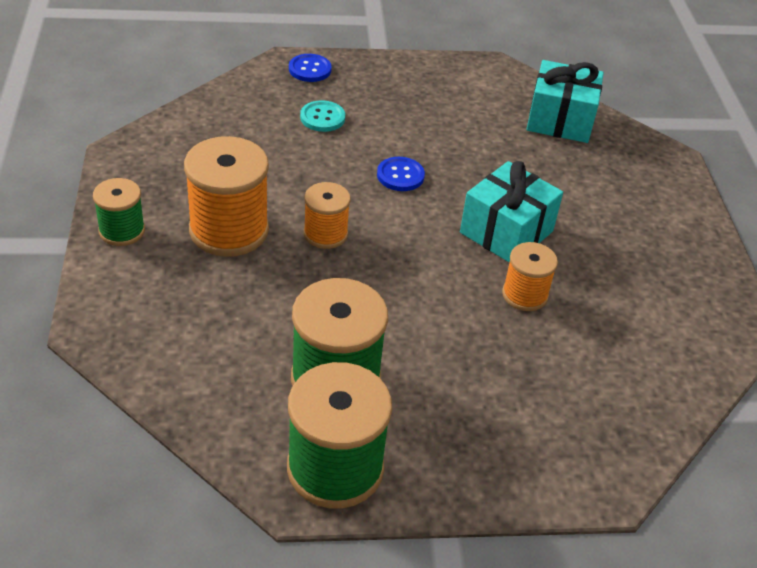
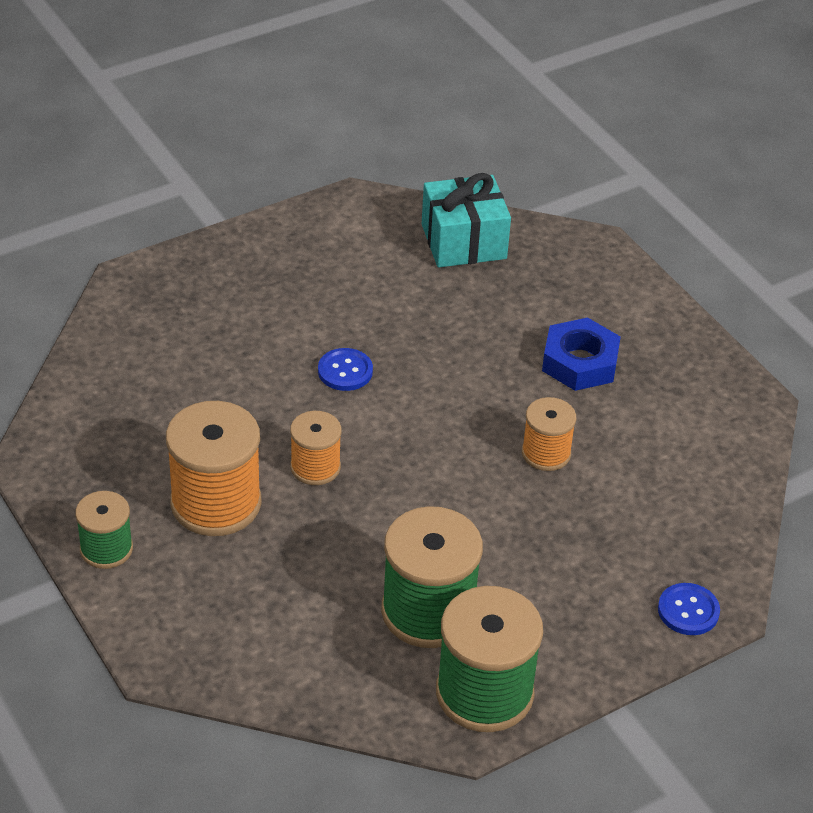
camera: 25 degrees left, 0 degrees up
blue button [289,54,332,82] -> blue button moved to [658,583,720,635]
turquoise button [300,100,345,132] -> none
turquoise gift [460,161,563,263] -> none
none -> blue nut [542,317,621,391]

